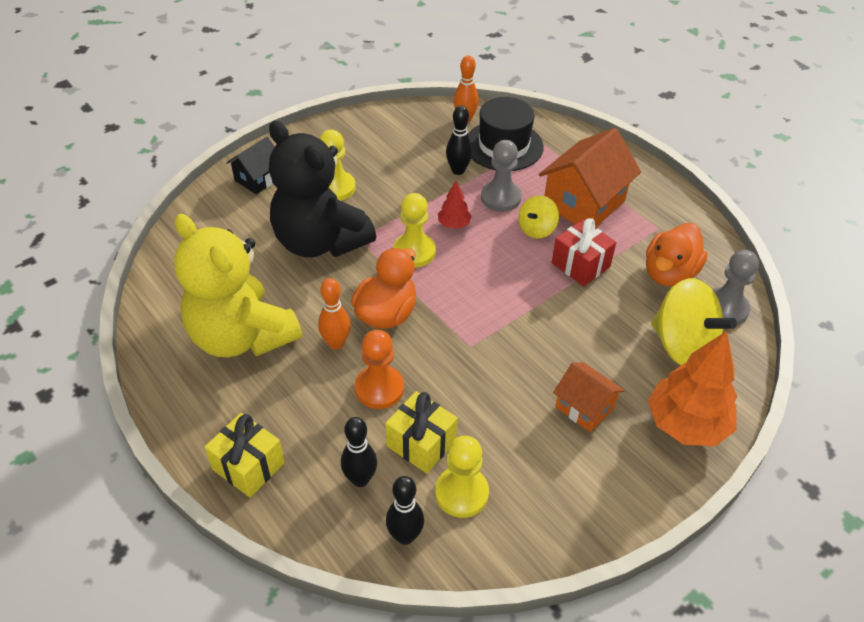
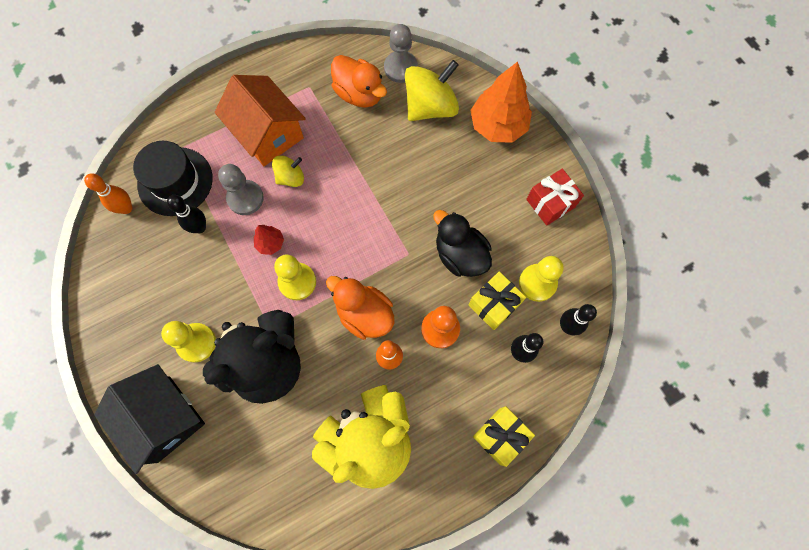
camera: 80 degrees left, 25 degrees up
black house [226,137,275,194] -> black house [94,364,205,474], size x1.74
yellow spinning top [518,195,559,239] -> yellow spinning top turned 75 degrees counterclockwise [272,155,304,187]
red gift [552,218,616,286] -> red gift moved to [526,169,584,226]
orange house [553,362,625,432] -> none
none -> black duck [433,210,492,277]

